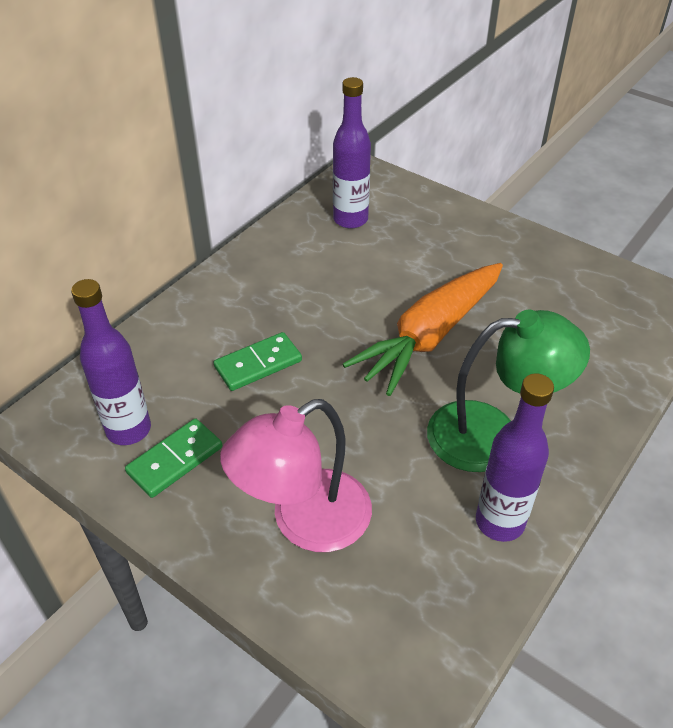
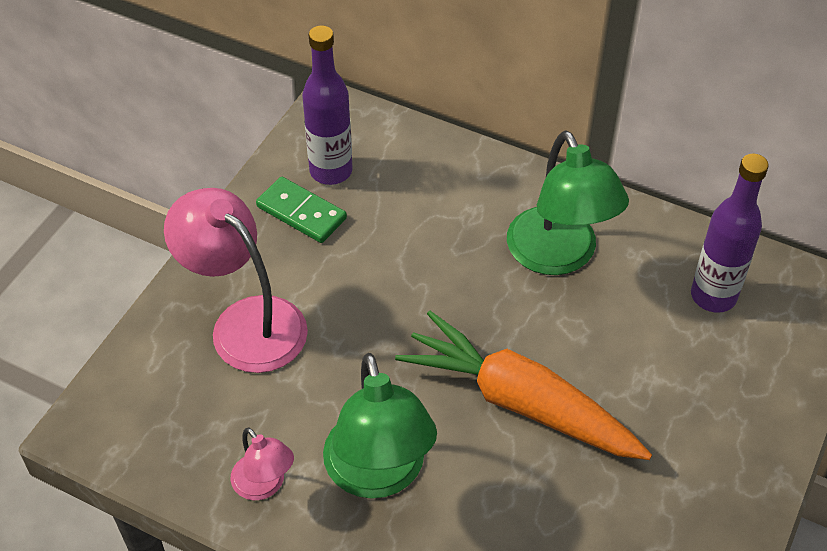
camera: 80 degrees right, 5 degrees up
green domino [214,332,302,391] -> none
purple bottle [476,374,554,542] -> pink lamp [230,427,294,500]
none -> green lamp [507,130,629,275]

